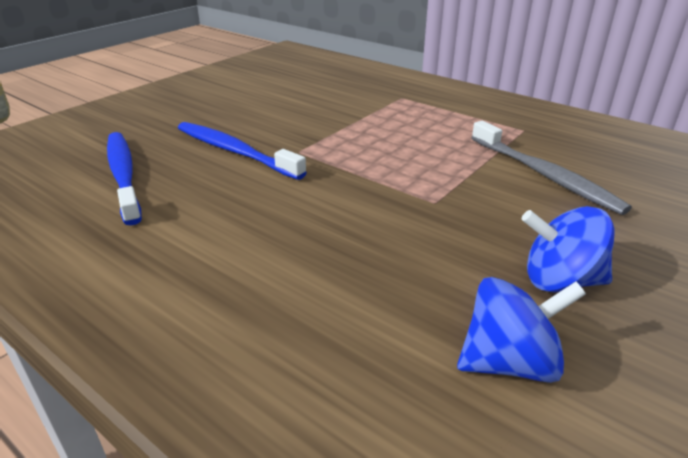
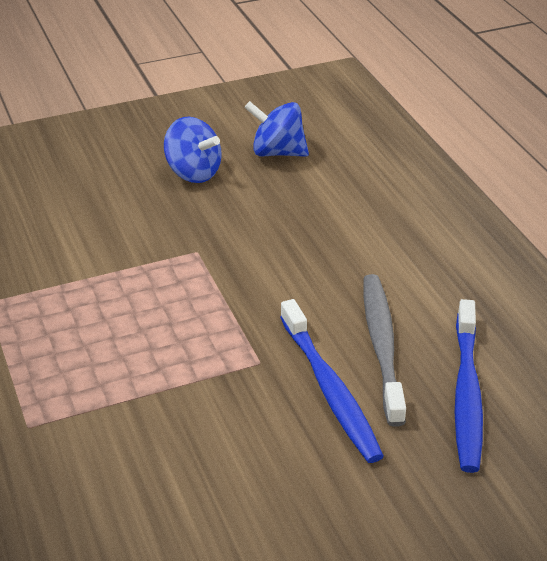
camera: 150 degrees left, 5 degrees up
grey toothbrush [472,121,632,215] -> grey toothbrush moved to [364,274,406,427]

